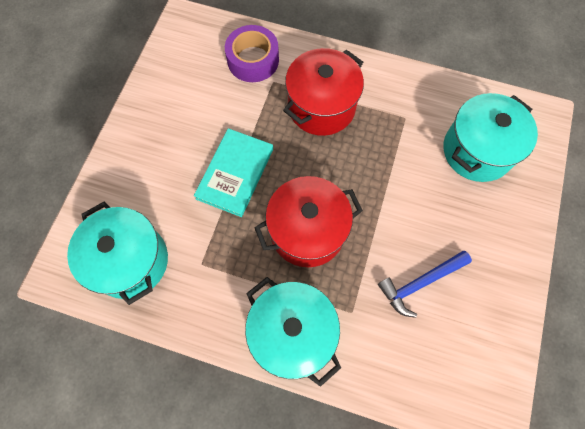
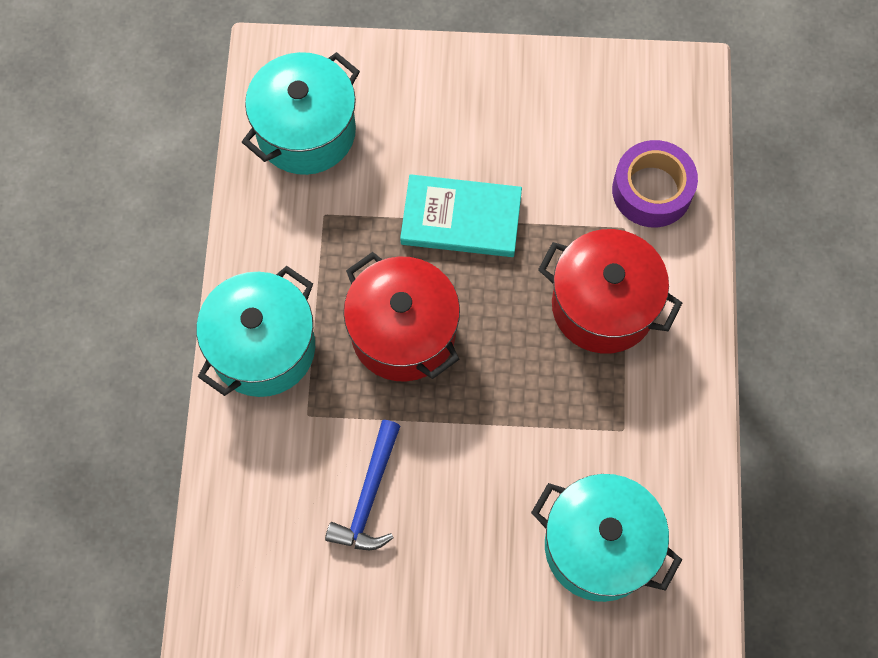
camera: 75 degrees right, 0 degrees up
blue hammer [378,251,472,318] -> blue hammer turned 120 degrees counterclockwise [325,420,400,550]

